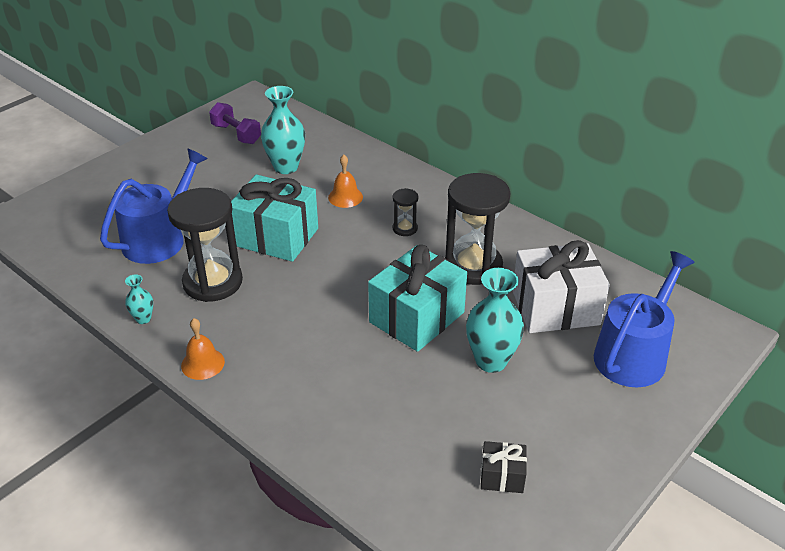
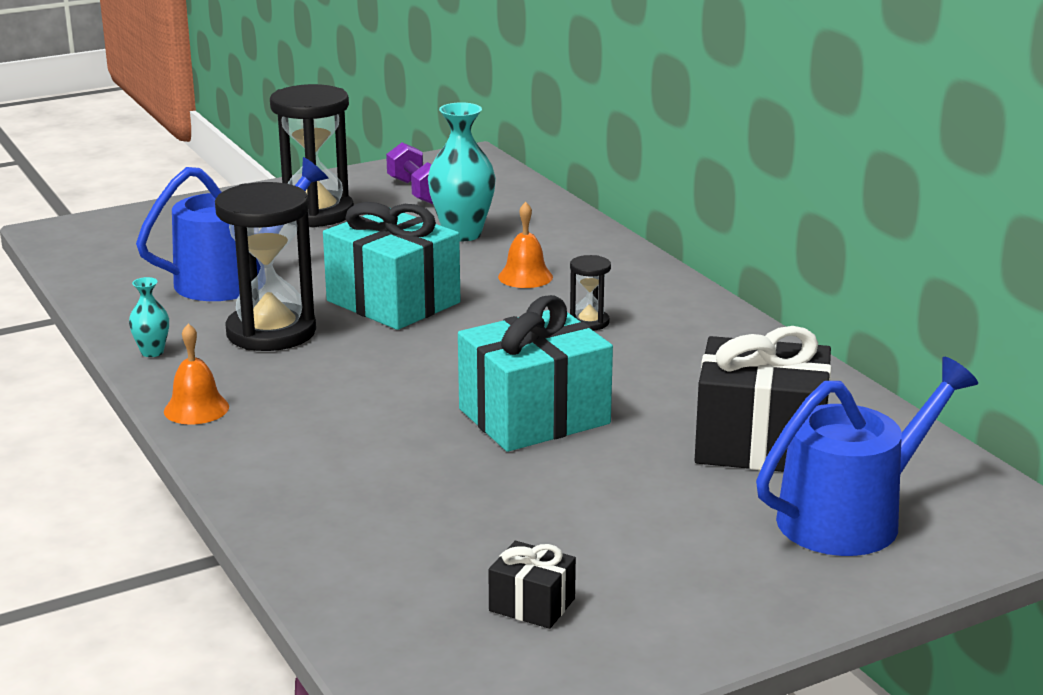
camera: 20 degrees right, 15 degrees down
black hourglass [445,173,511,285] -> black hourglass moved to [270,84,354,227]
turquoise vase [466,268,524,373] -> none
white gift [513,240,610,333] -> black gift [695,326,831,472]

